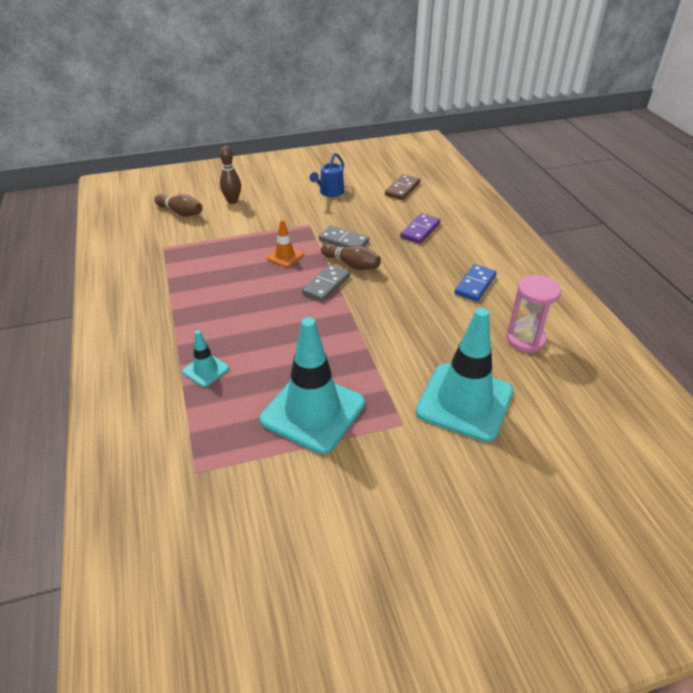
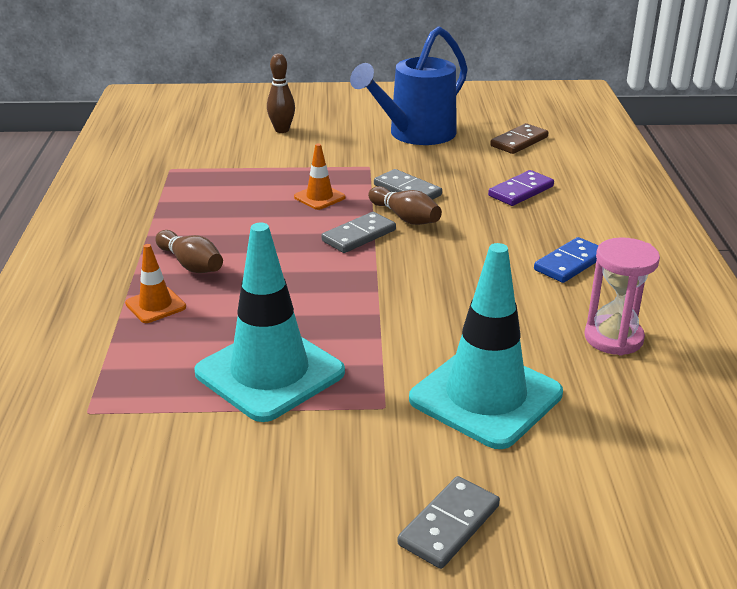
camera: 15 degrees right, 10 degrees down
brown bowling pin [154,194,202,216] -> brown bowling pin moved to [155,230,223,273]
turquoise traffic cone [182,330,229,387] -> orange traffic cone [125,244,186,323]
blue watering can [310,153,344,197] -> blue watering can [350,26,468,145], size x1.94
none -> grey domino [398,476,500,569]

